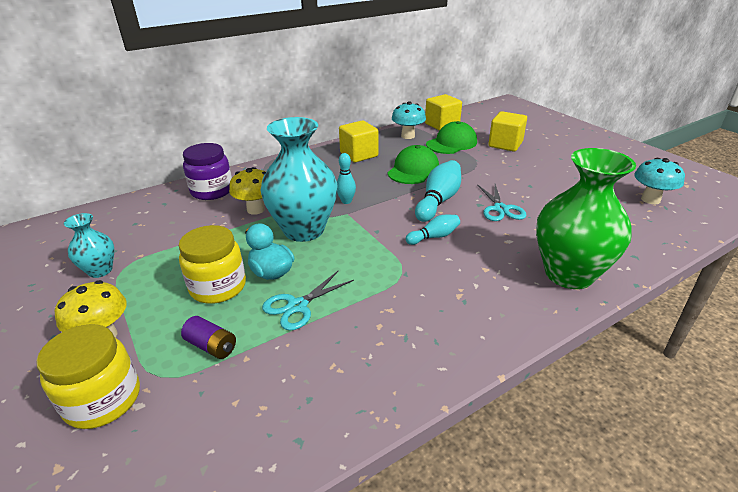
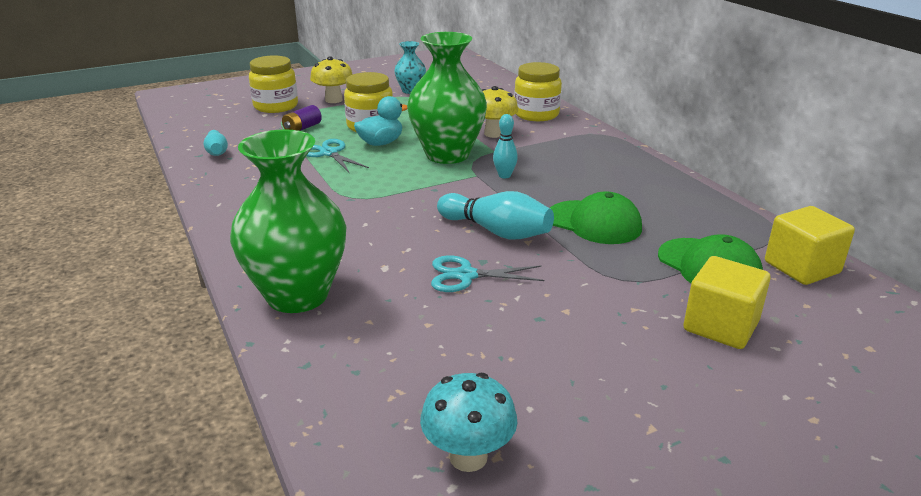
camera: 95 degrees right, 5 degrees down
purple jar [183,143,232,200] -> yellow jar [514,62,562,121]
turquoise vase [261,117,337,242] -> green vase [407,32,487,164]
yellow cube [339,121,378,163] -> none
turquoise mushroom [392,101,426,139] -> none
turquoise bowling pin [406,215,460,245] -> turquoise bowling pin moved to [204,130,228,156]

